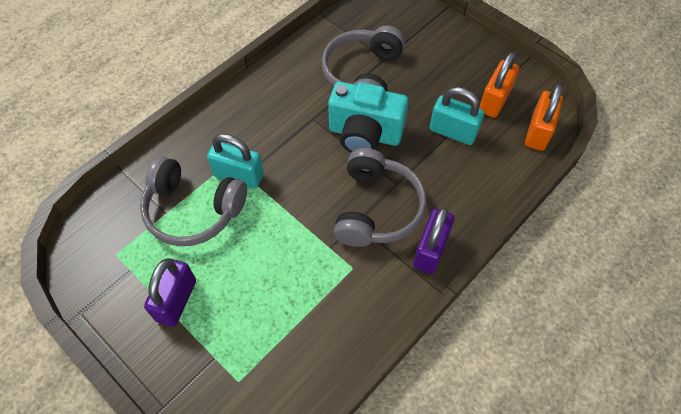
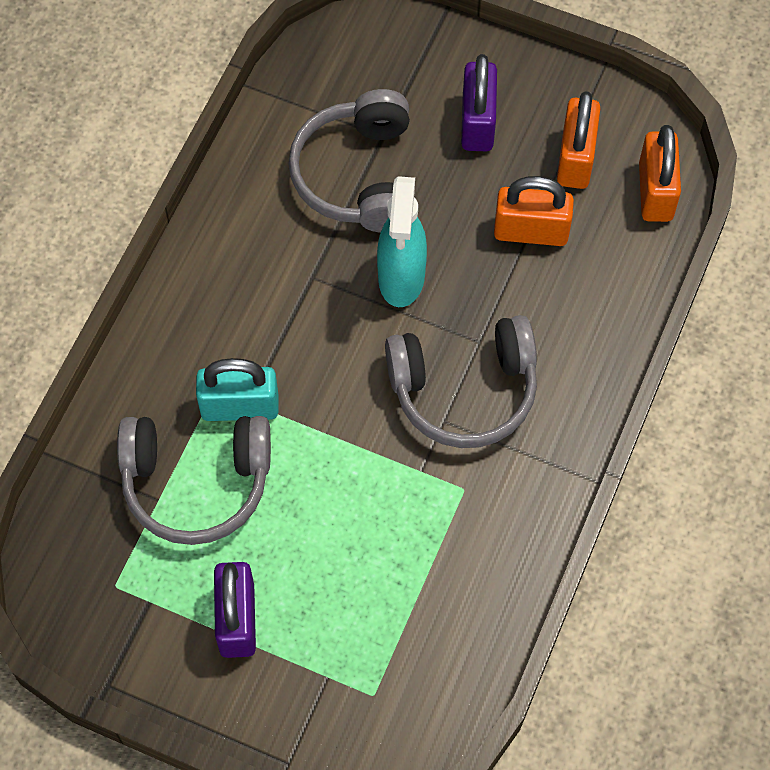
camera: 20 degrees left, 5 degrees up
turquoise camera [328,81,409,153] -> turquoise spray bottle [377,176,427,307]
grey headphones [333,148,427,247] -> grey headphones turned 90 degrees clockwise [385,315,537,448]
purple padlock [413,207,454,274] -> purple padlock moved to [461,54,497,151]
turquoise padlock [429,87,484,145] -> orange padlock [494,176,574,246]

